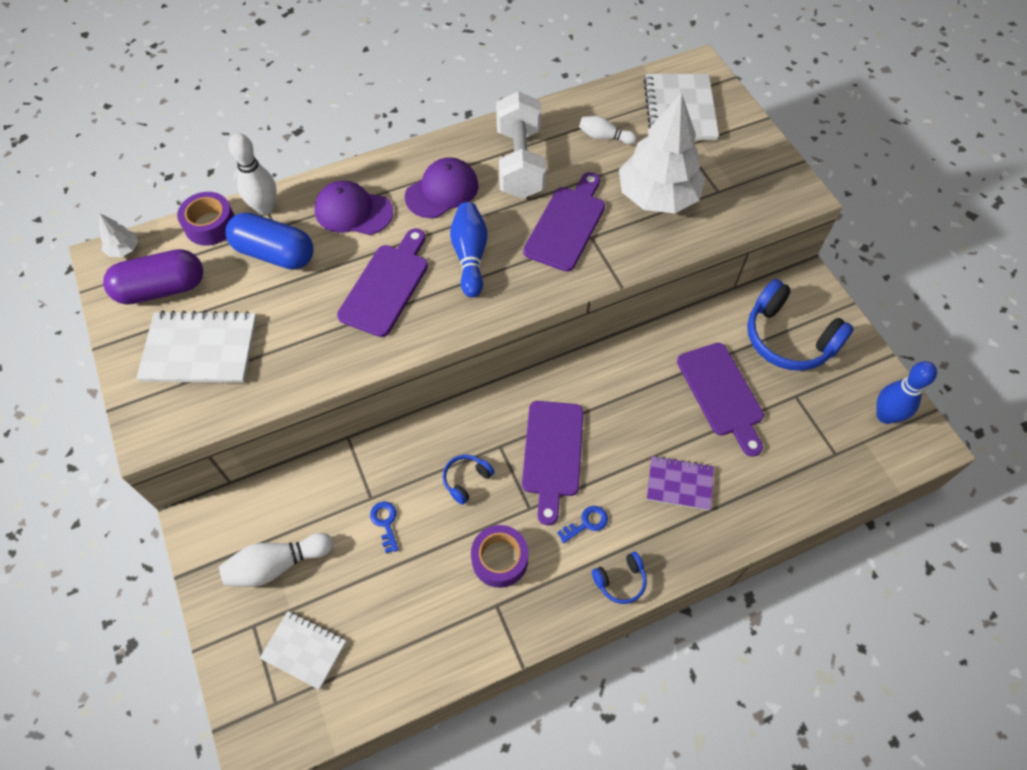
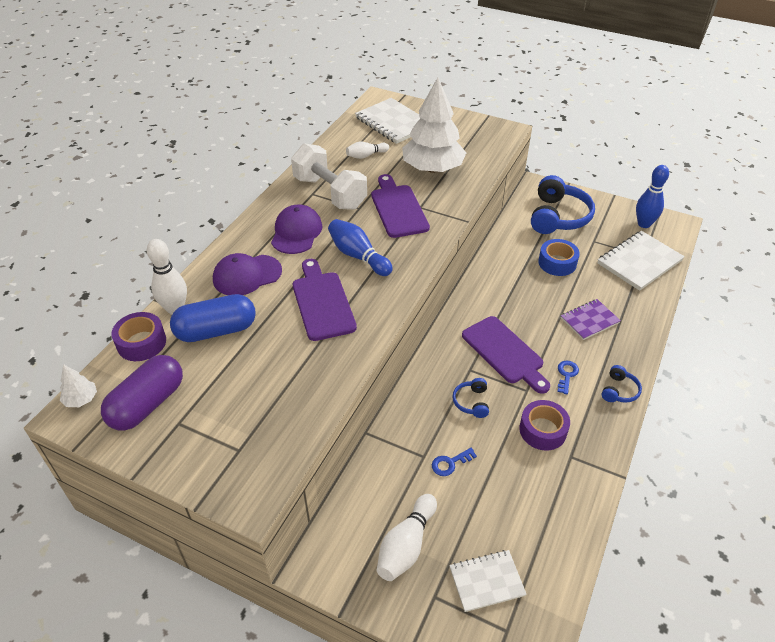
camera: 40 degrees left, 15 degrees down
white notebook [136,310,257,383] -> white notebook moved to [597,231,685,291]
blue key [370,502,399,554] -> blue key turned 60 degrees counterclockwise [432,448,477,476]
purple cutting board [677,343,764,457] -> blue tape [538,239,580,276]
blue headphones [747,279,854,371] -> blue headphones turned 75 degrees counterclockwise [531,175,595,234]

